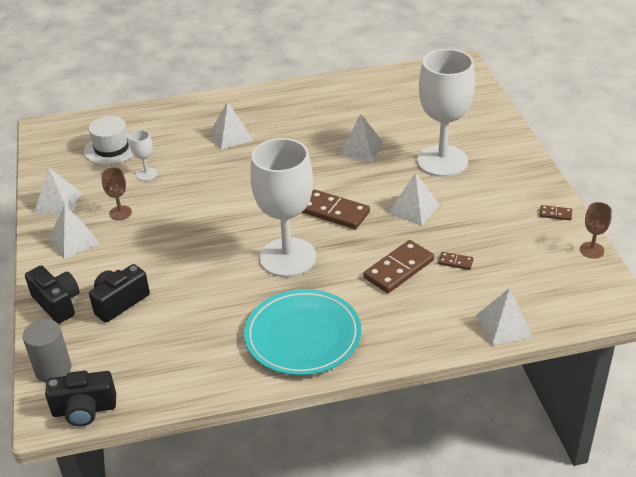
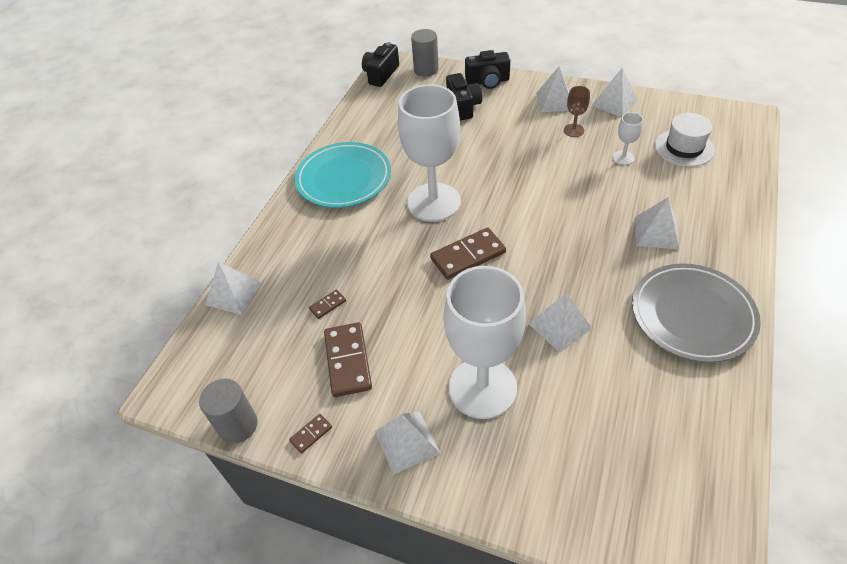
camera: 125 degrees right, 10 degrees up
brown domino [364,240,434,293] -> brown domino moved to [324,322,372,397]
white pyramid [388,172,440,226] -> white pyramid moved to [375,412,441,475]
brown goblet [580,202,612,258] -> grey cylinder [199,379,258,443]
none -> grey plate [632,263,761,363]

